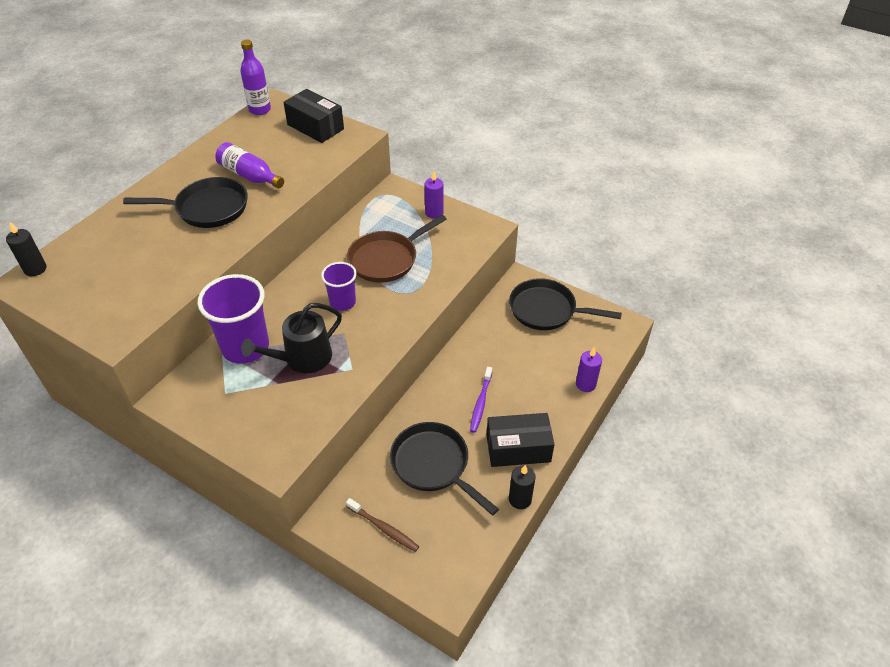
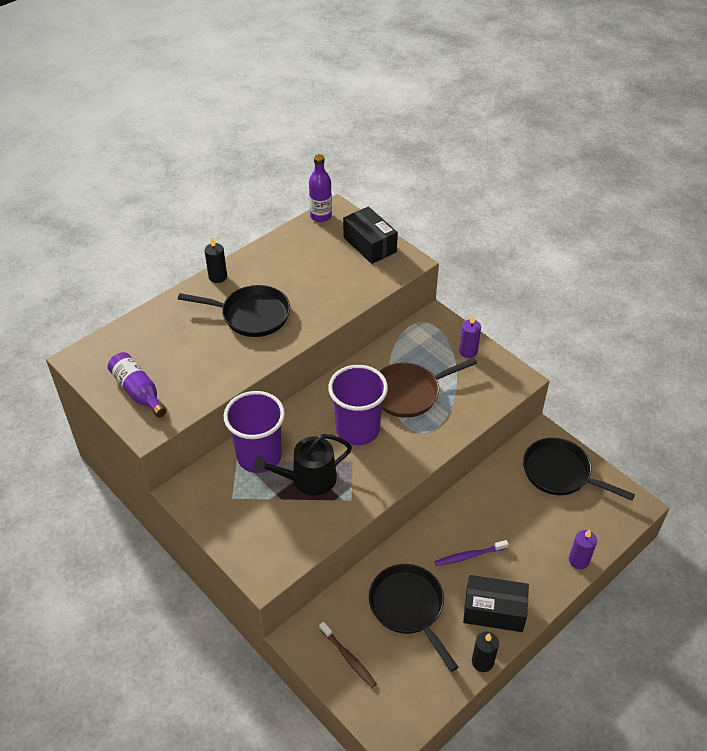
camera: 15 degrees right, 0 degrees up
black candle [6,222,47,276] -> black candle moved to [205,237,227,283]
purple bottle [215,142,284,188] -> purple bottle moved to [108,352,167,418]
purple cup [321,262,357,311] -> purple cup [328,365,388,445], size x1.72
purple toothbrush [470,367,492,433] -> purple toothbrush turned 45 degrees clockwise [435,540,509,566]

